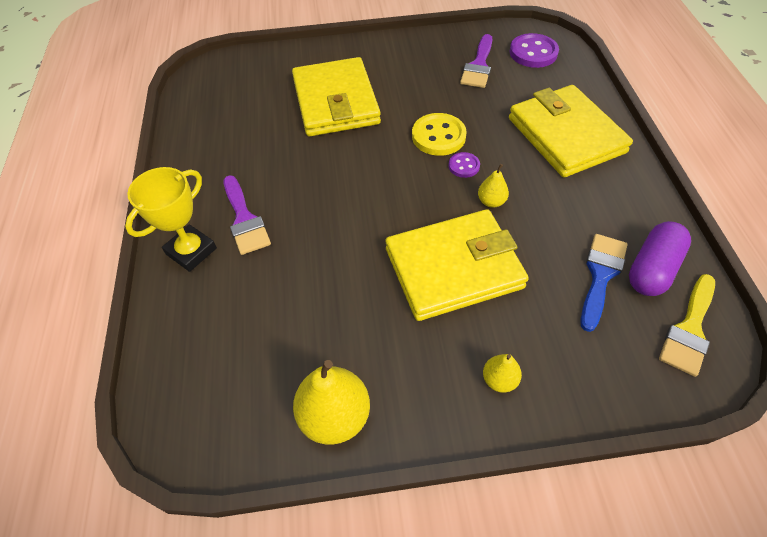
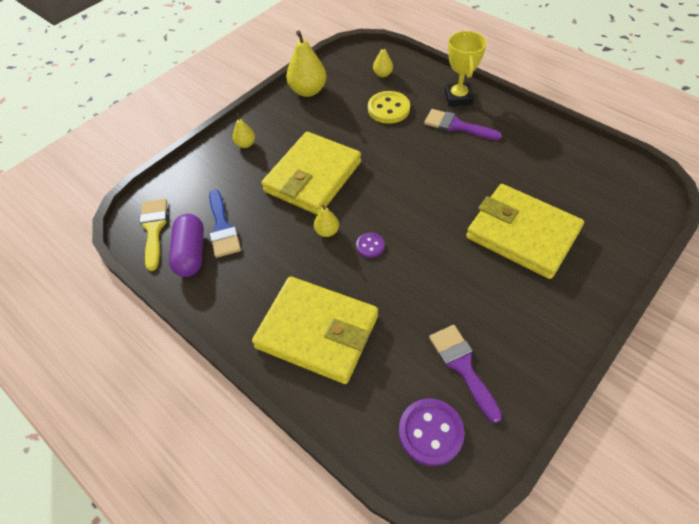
camera: 140 degrees right, 0 degrees up
yellow button [412,113,467,156] -> yellow button moved to [368,91,410,124]
none -> yellow pear [373,43,393,77]

